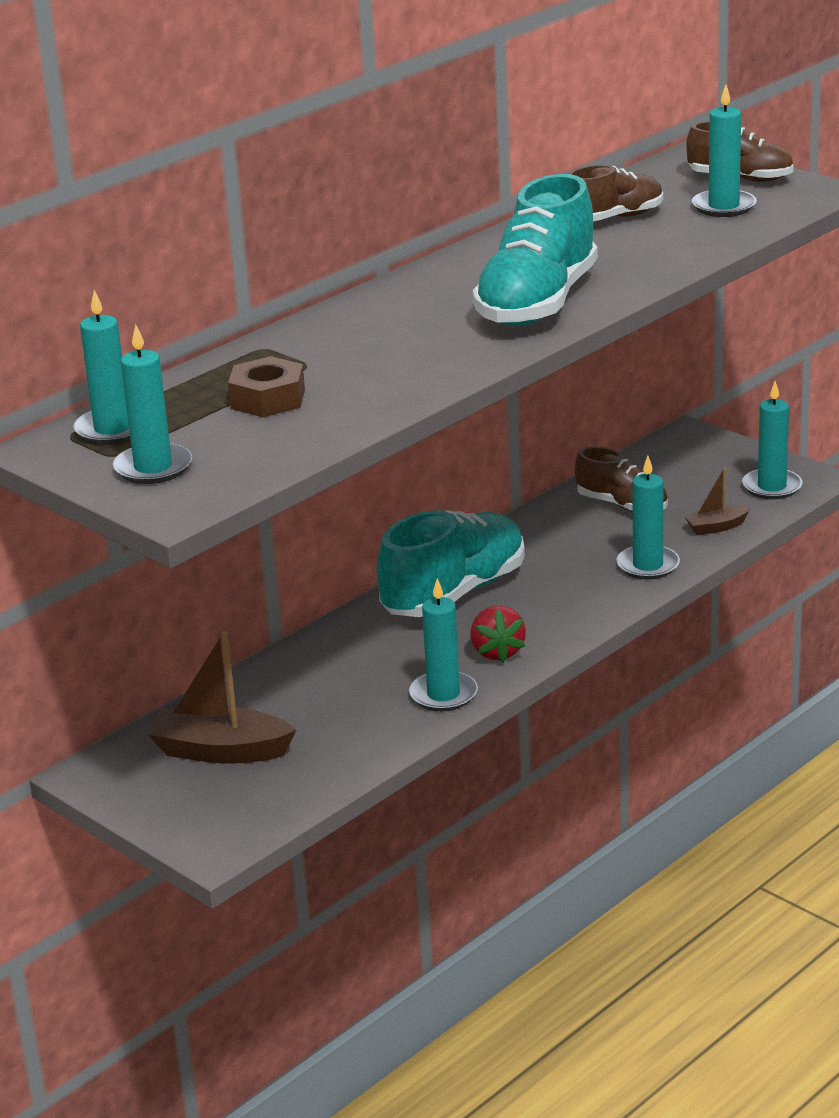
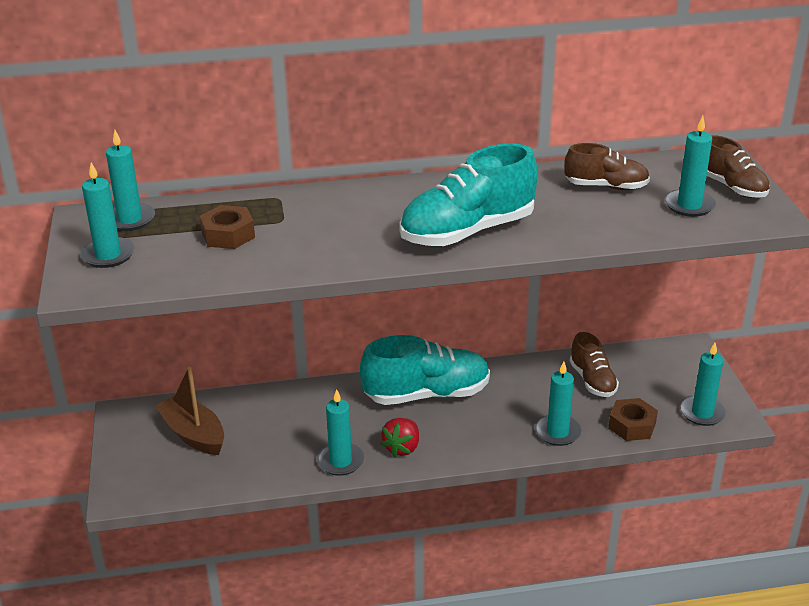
camera: 35 degrees right, 5 degrees up
brown boat [684,467,751,535] -> brown nut [608,398,658,441]

